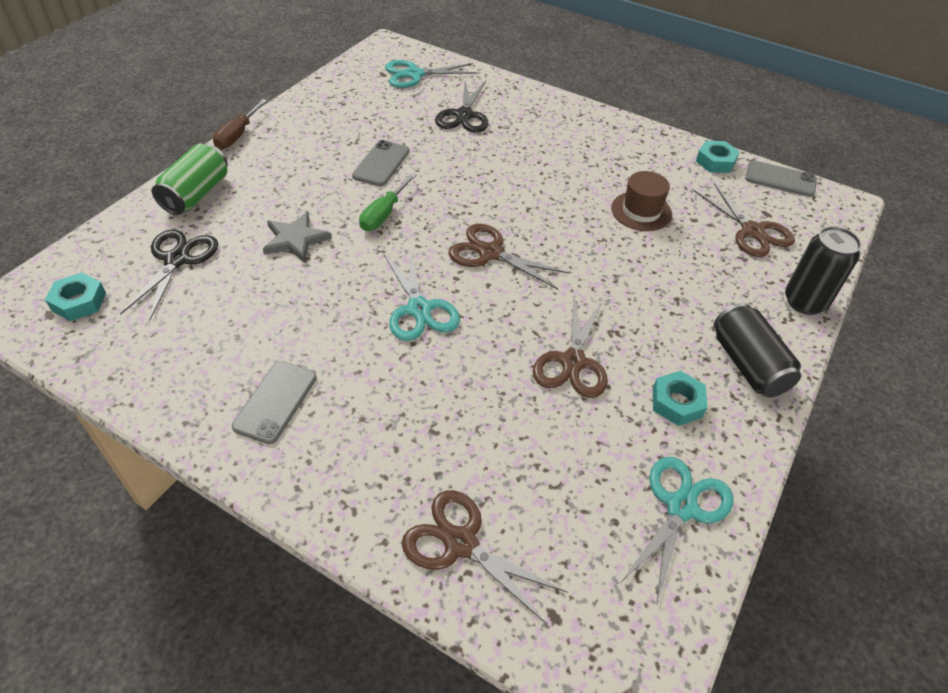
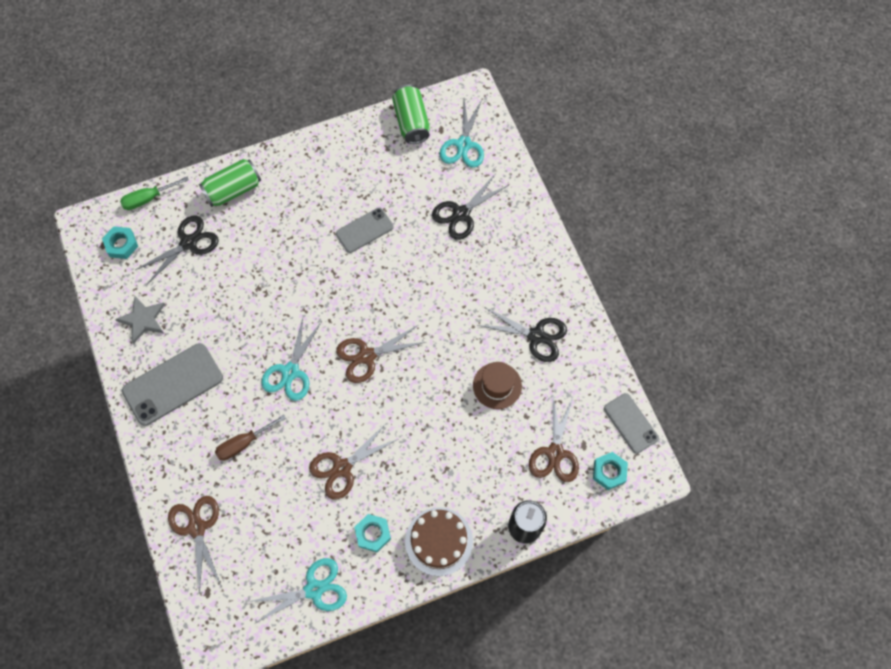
camera: 40 degrees right, 20 degrees up
brown screwdriver [213,99,267,149] -> brown screwdriver moved to [215,414,286,460]
grey phone [232,361,317,444] -> grey phone [122,343,223,426], size x1.63
grey star [263,212,332,263] -> grey star moved to [115,296,165,344]
green screwdriver [359,173,416,231] -> green screwdriver moved to [120,176,189,210]
turquoise scissors [385,60,478,88] -> turquoise scissors turned 105 degrees counterclockwise [440,99,484,168]
brown scissors [448,224,570,289] -> brown scissors turned 90 degrees counterclockwise [336,325,426,383]
turquoise nut [696,141,740,173] -> turquoise nut moved to [593,452,628,490]
black can [714,303,801,397] -> brown cake [405,507,473,576]
none -> green can [392,84,430,144]
none -> black scissors [478,307,567,362]

